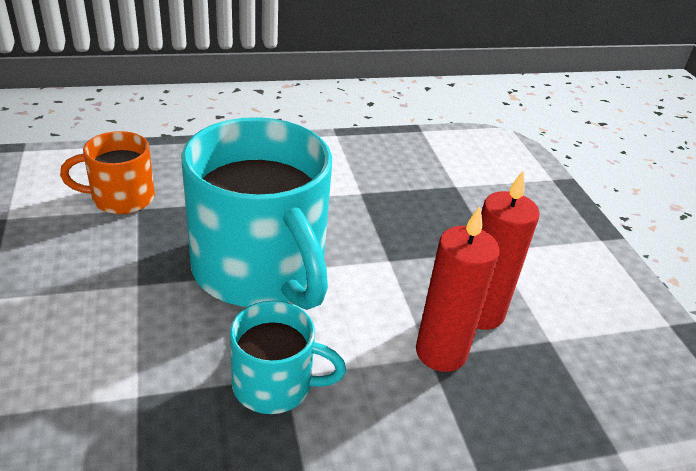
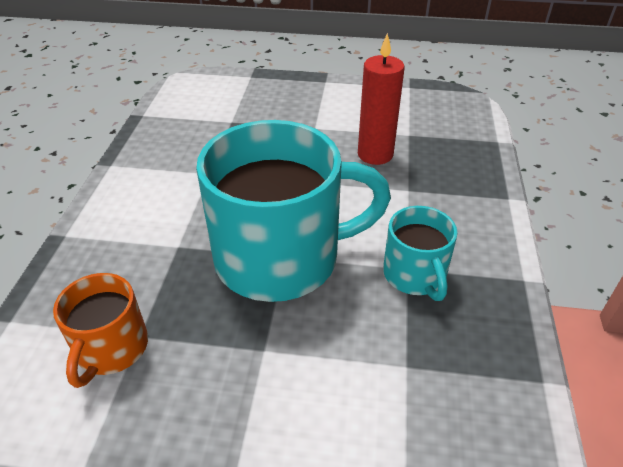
camera: 65 degrees left, 5 degrees up
turquoise mug [230,301,346,414] -> turquoise mug turned 135 degrees clockwise [383,206,457,301]
red candle [416,206,499,372] -> none

